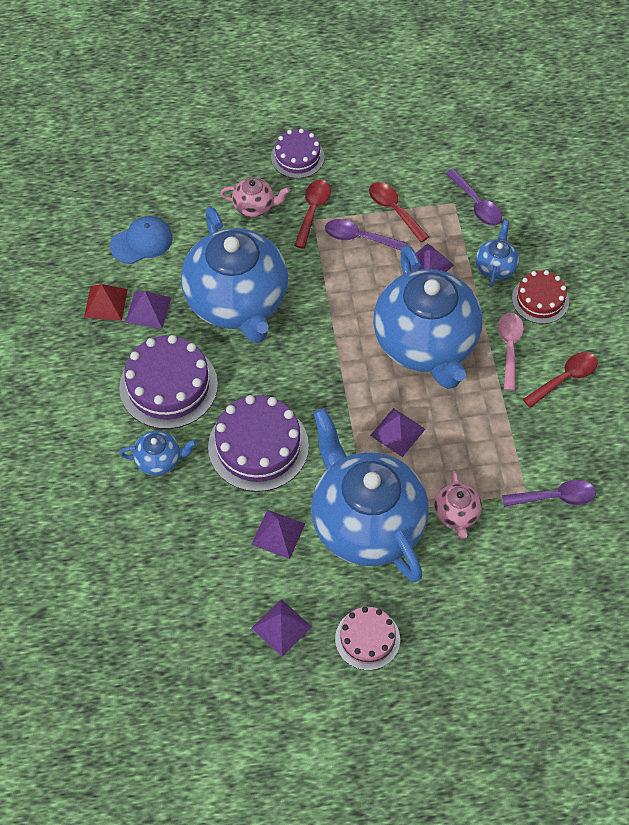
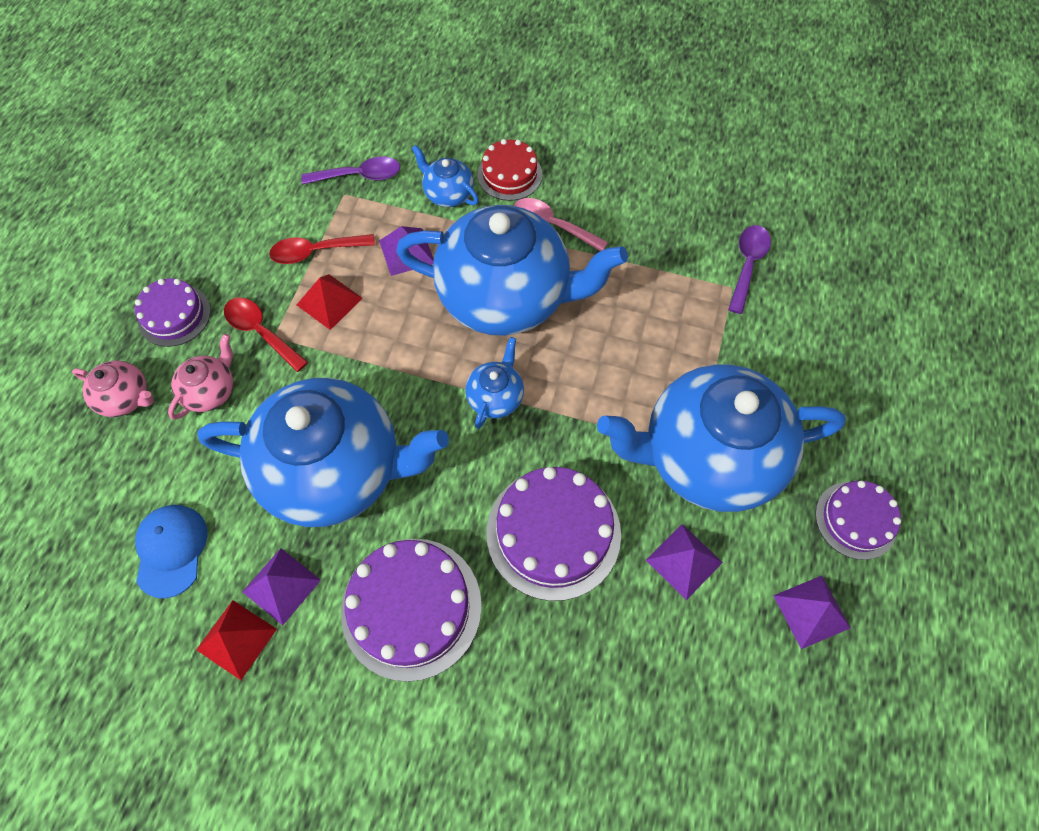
camera: 65 degrees left, 5 degrees up
blue teapot [119,431,197,476] -> blue teapot moved to [465,337,524,429]
purple spoon [325,219,408,250] -> red pyramid [297,274,363,330]
pink cake [335,607,400,670] -> purple cake [815,481,901,560]
purple pyramid [370,408,426,457] -> none
pink teapot [434,470,482,539] -> pink teapot moved to [72,361,154,417]
red spoon [523,352,598,408] -> none

